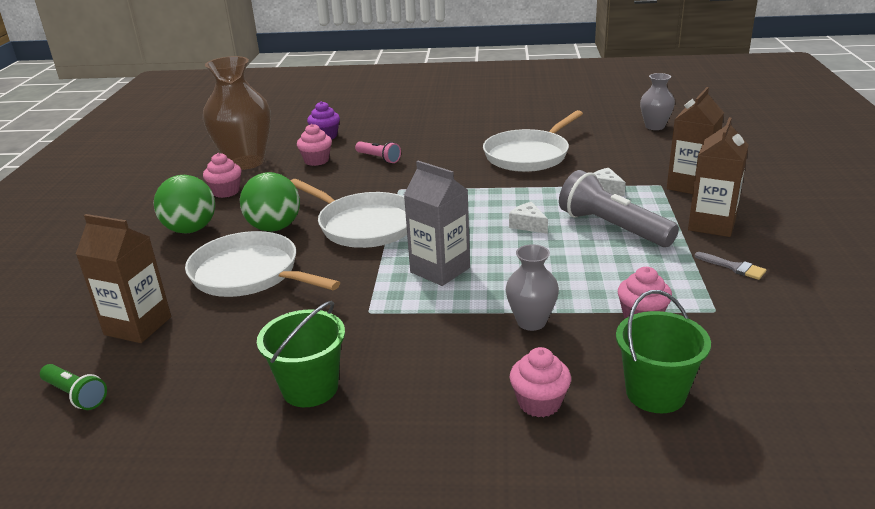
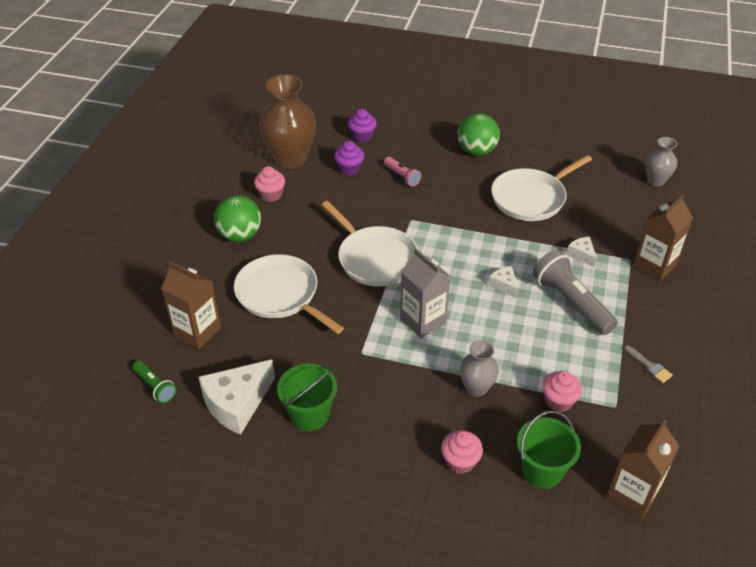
camera: 10 degrees right, 15 degrees up
green ball [240,172,300,232] -> green ball moved to [458,113,500,156]
pink cupcake [297,124,332,166] -> purple cupcake [334,141,364,176]
brown carton [688,117,749,237] -> brown carton moved to [606,420,679,519]
none -> white cheese [198,359,275,435]

